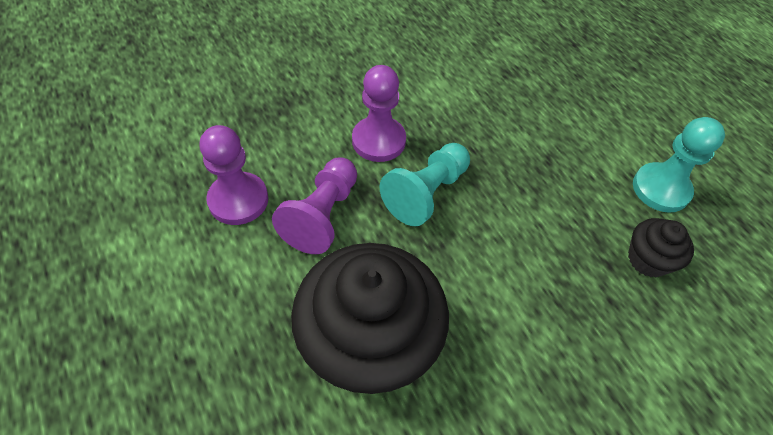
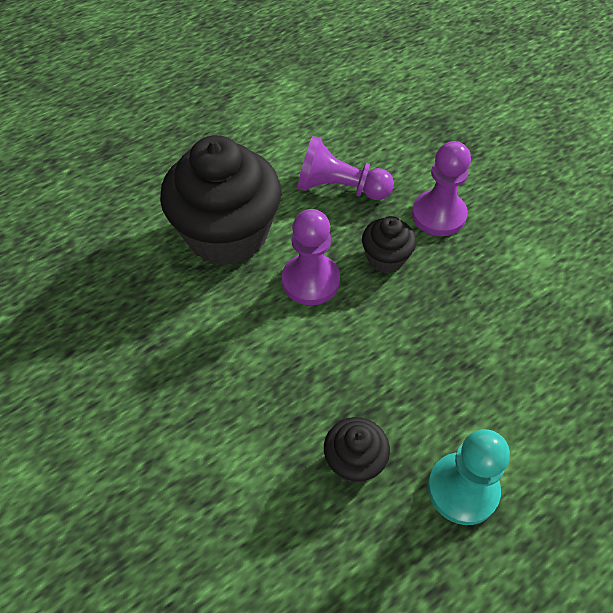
camera: 85 degrees right, 0 degrees up
purple pawn [200,125,268,225] -> purple pawn moved to [282,209,340,305]
turquoise pawn [380,143,470,226] -> black cupcake [362,216,416,273]

